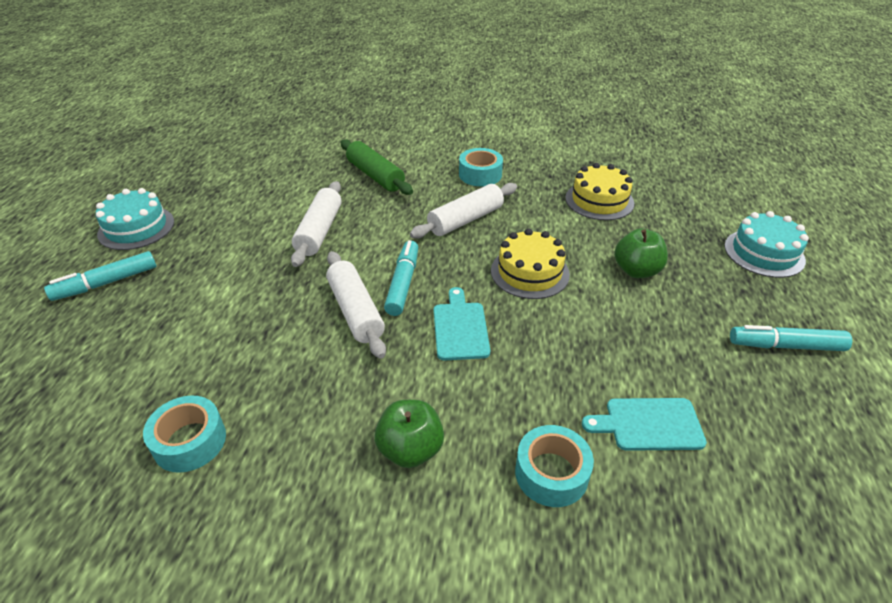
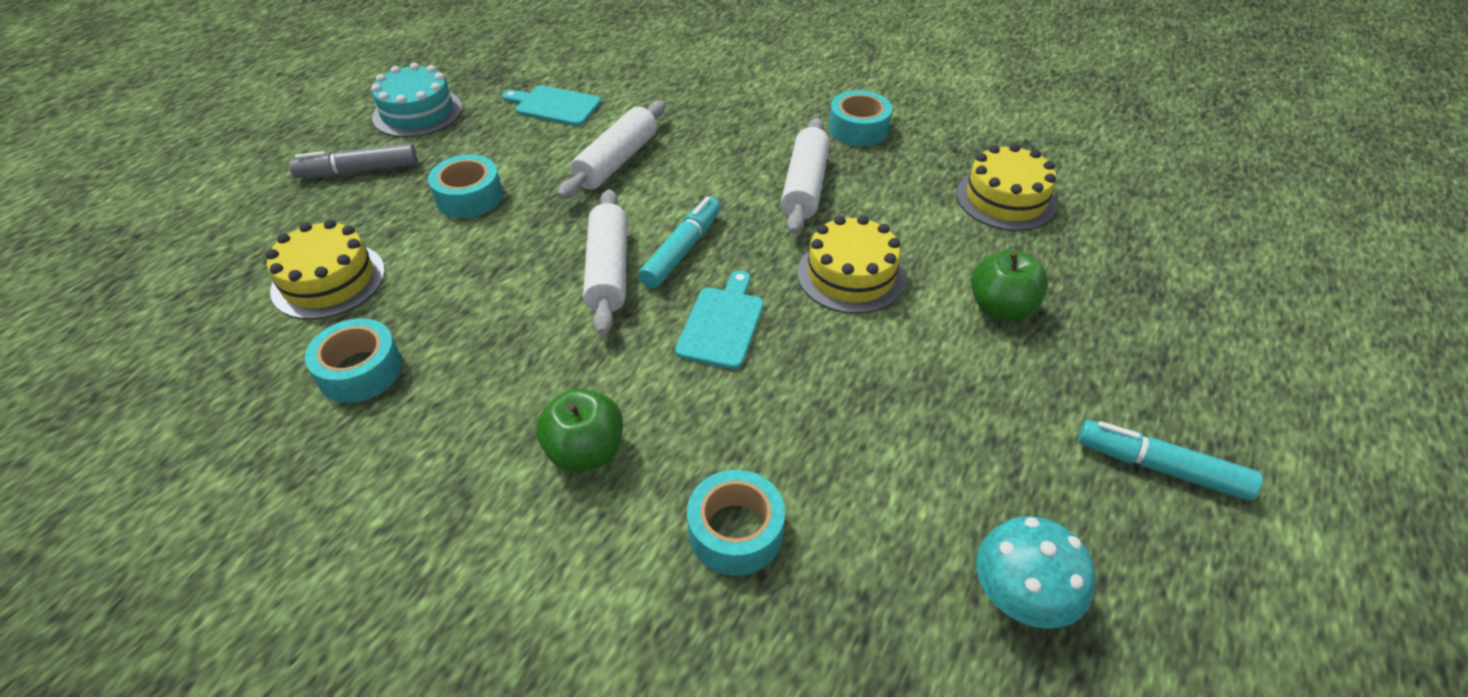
camera: 20 degrees right, 5 degrees up
turquoise marker [44,251,156,301] -> grey marker [289,143,417,178]
green rolling pin [341,139,413,195] -> none
white rolling pin [410,183,517,239] -> white rolling pin turned 60 degrees counterclockwise [781,118,830,234]
turquoise cutting board [582,398,707,451] -> turquoise cutting board moved to [502,85,601,126]
turquoise cake [724,211,809,278] -> none
none -> yellow cake [266,219,385,320]
none -> turquoise tape [428,155,503,218]
none -> turquoise mushroom [976,516,1095,629]

